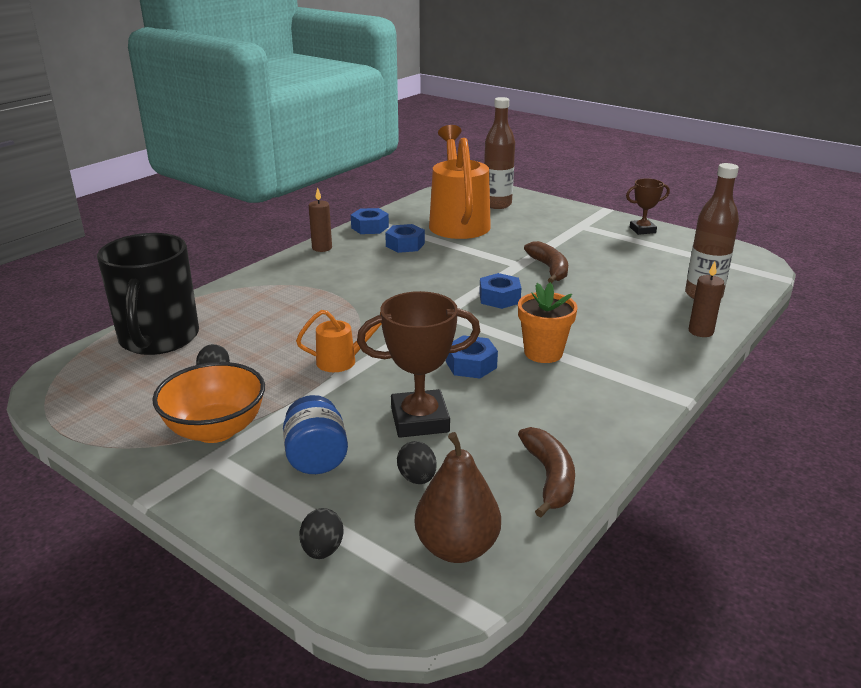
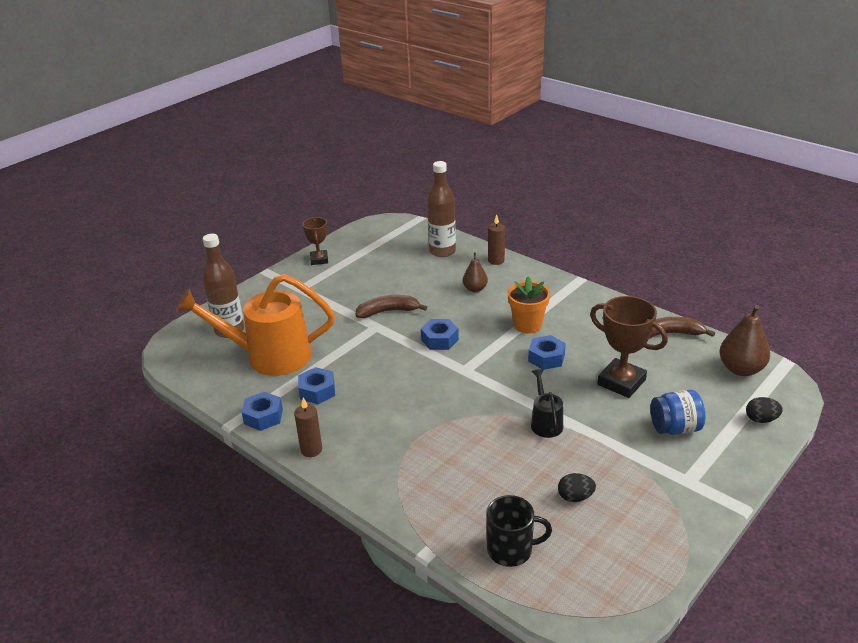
camera: 85 degrees left, 5 degrees up
black mug [97,233,199,355] -> black mug [486,495,552,567], size x0.57
orange bowl [152,362,265,443] -> none
orange watering can [296,310,382,372] -> black watering can [531,369,563,438]
brown trophy [357,291,480,438] -> brown trophy turned 45 degrees counterclockwise [590,296,668,398]
black egg [397,441,437,484] -> none
none -> brown pear [463,252,488,292]

